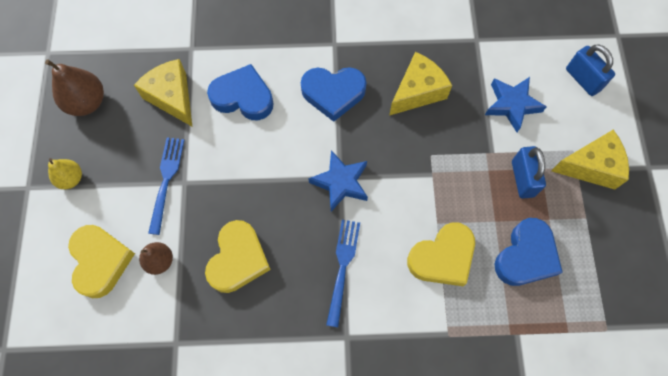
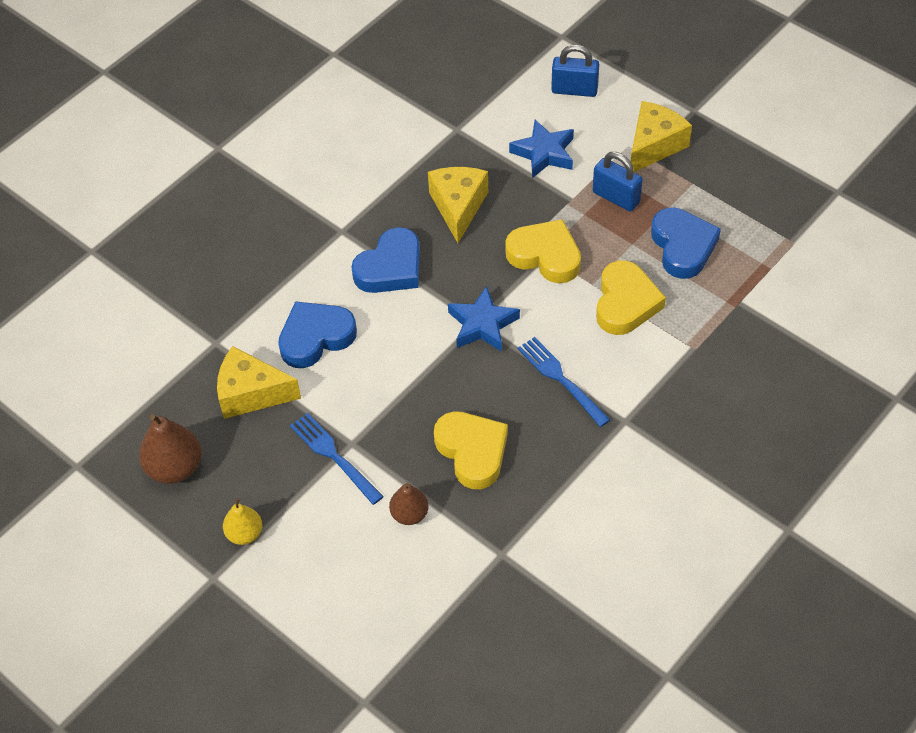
camera: 45 degrees left, 15 degrees down
yellow heart [68,225,135,298] -> yellow heart moved to [505,219,581,283]

